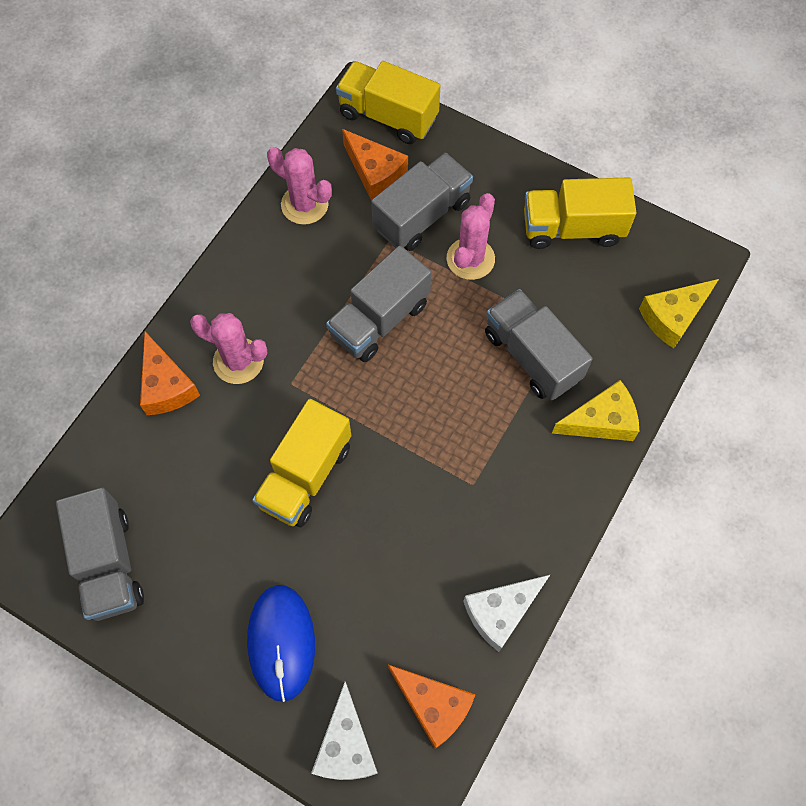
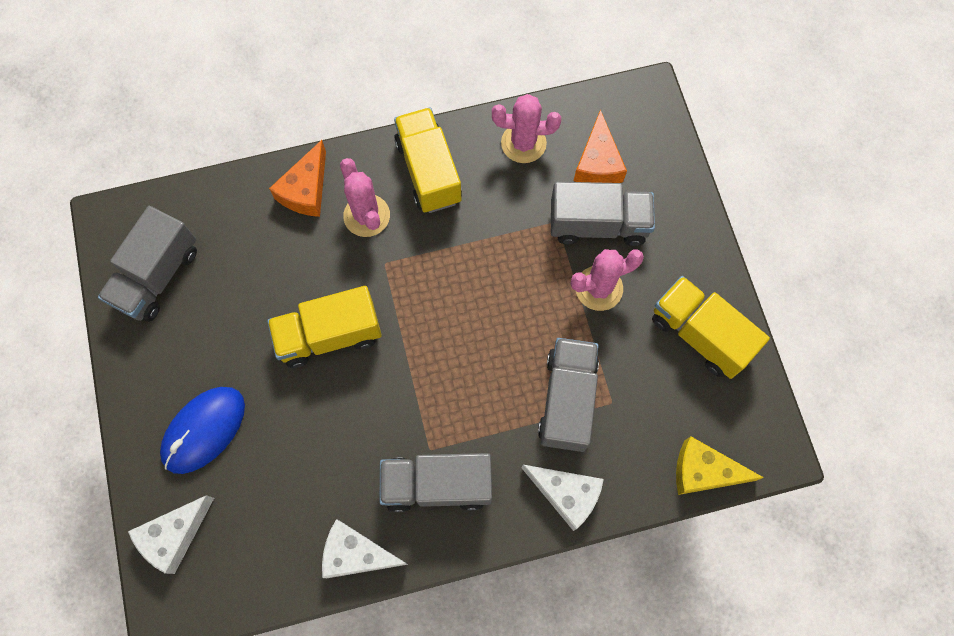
camera: 45 degrees right, 5 degrees up
pink cactus [267,147,332,225] -> pink cactus turned 75 degrees counterclockwise [492,94,561,163]
grey truck [326,246,431,362] -> grey truck moved to [380,453,492,512]
yellow truck [336,61,441,144] -> yellow truck moved to [394,108,462,213]
orange cheese [388,664,476,749] -> none
yellow cheese [552,380,639,441] -> white cheese [522,465,604,531]

